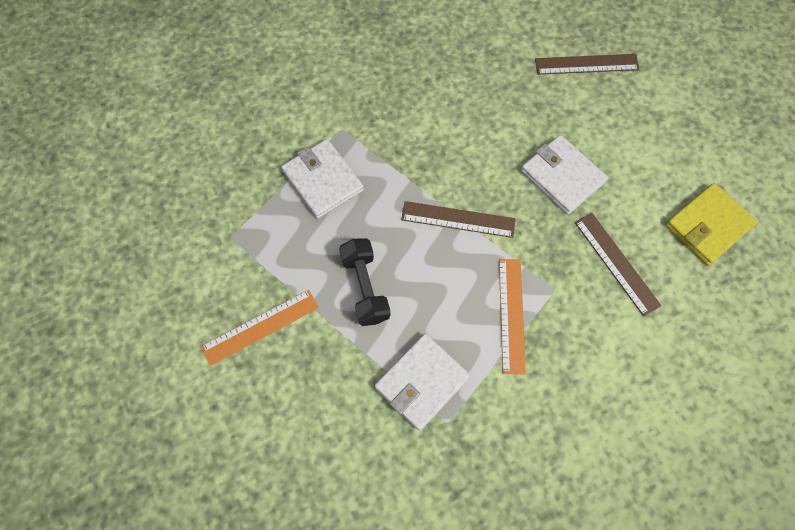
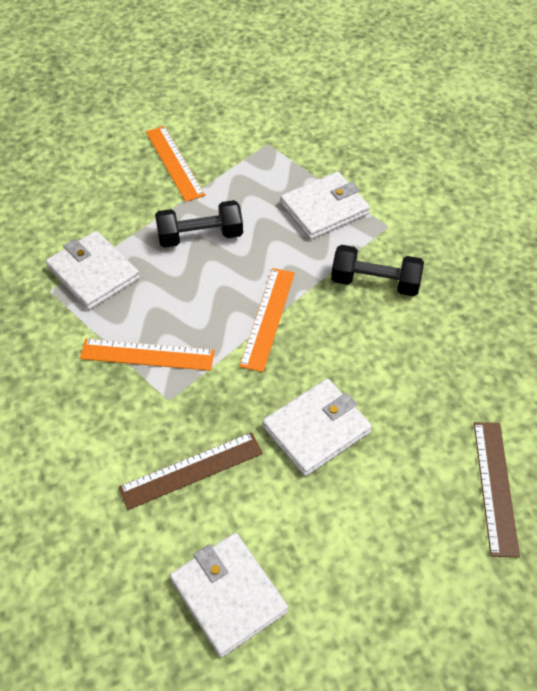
camera: 95 degrees right, 15 degrees down
brown ruler [401,201,516,238] -> orange ruler [239,268,295,372]
yellow wallet [666,183,757,265] -> white wallet [170,533,288,657]
none -> black dumbbell [331,245,424,296]

